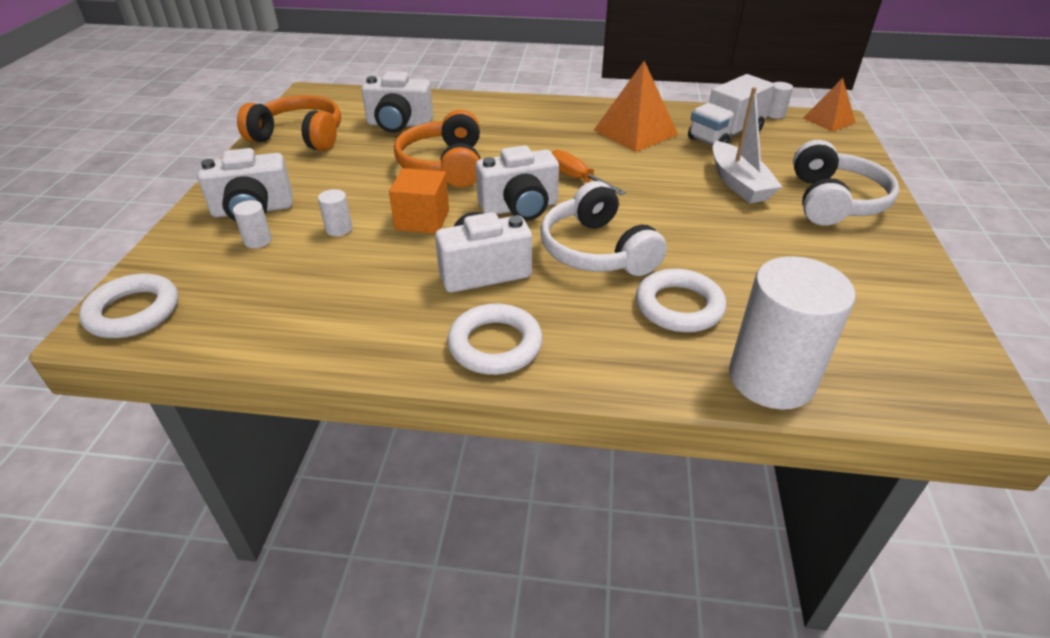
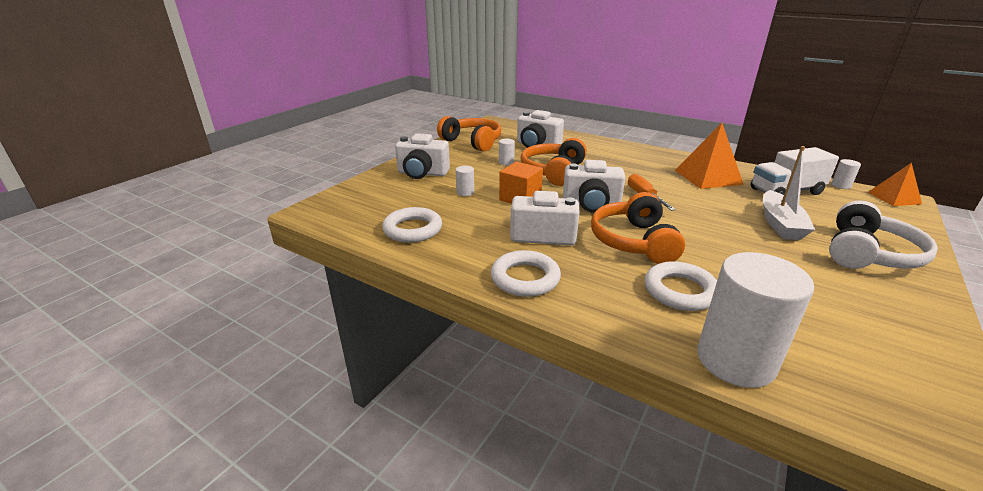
camera: 25 degrees right, 10 degrees down
white ring [79,274,178,338] -> white ring moved to [382,207,442,243]
white cylinder [233,200,272,248] -> white cylinder moved to [499,139,515,165]
white headphones [540,181,667,276] -> orange headphones [591,192,685,264]

